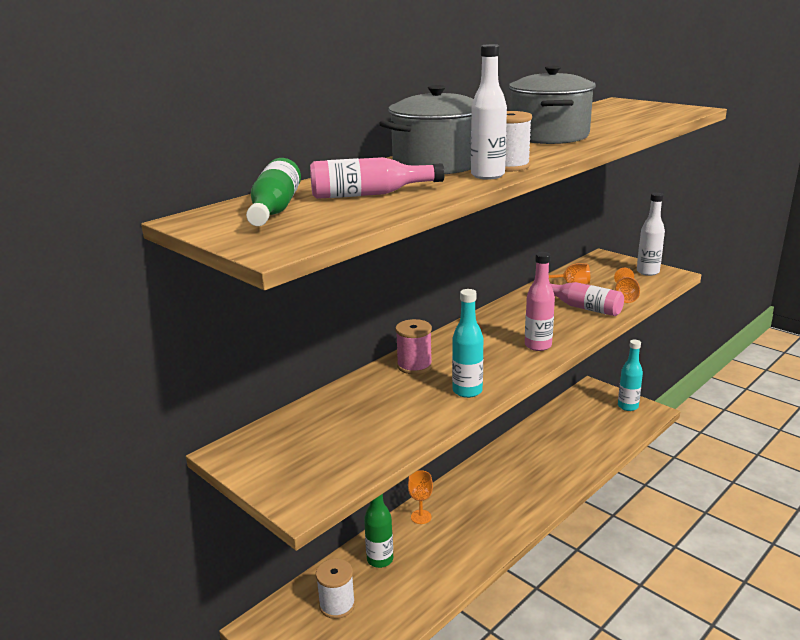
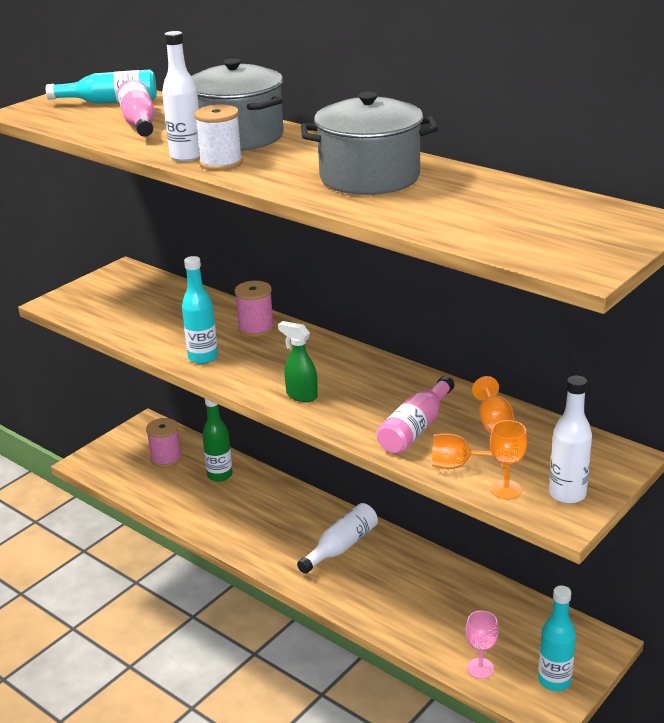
camera: 85 degrees right, 5 degrees up
green bottle [246,158,301,226] -> turquoise bottle [46,69,157,104]
white spool [316,559,355,619] -> pink spool [146,418,182,467]
orange goblet [408,470,433,524] -> orange goblet moved to [490,420,527,499]
pink bottle [525,252,555,351] -> green spray bottle [278,321,318,402]
none -> white bottle [297,503,378,574]
none -> pink goblet [466,611,499,679]

